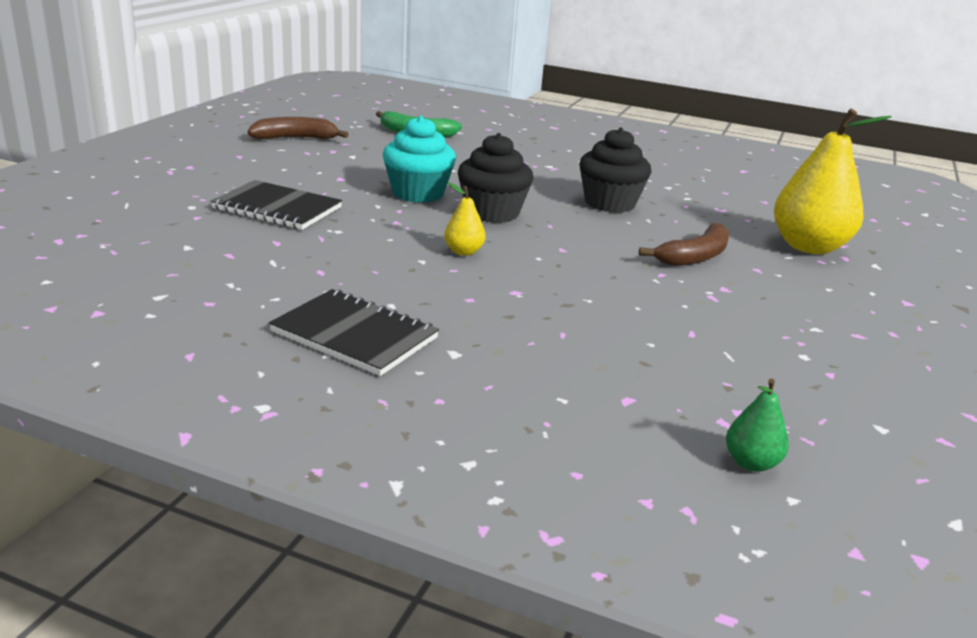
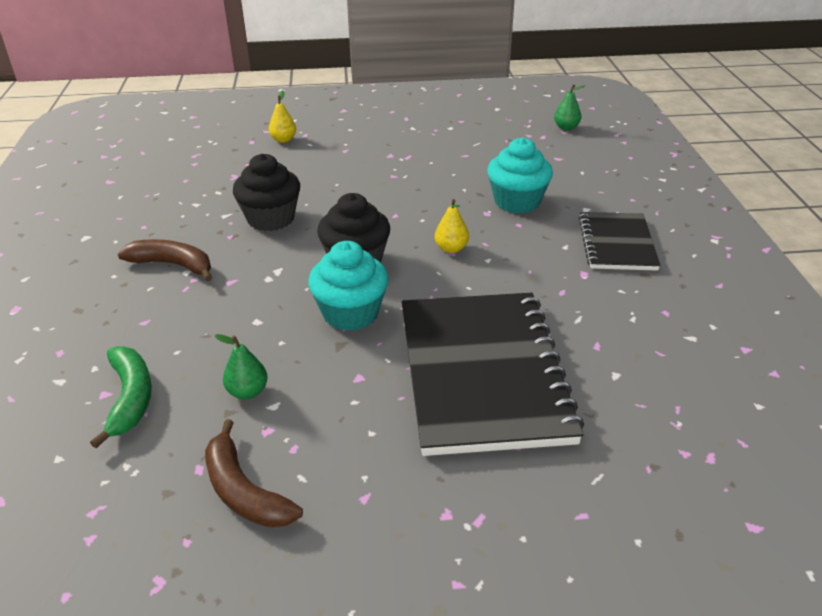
camera: 115 degrees left, 10 degrees up
black notebook [210,180,342,230] -> black notebook [402,293,584,456], size x1.80
brown banana [639,222,729,266] -> brown banana moved to [117,239,212,282]
yellow pear [774,109,892,254] -> yellow pear [269,90,296,143], size x0.45
none -> green pear [215,334,268,399]
none -> turquoise cupcake [487,137,553,214]

